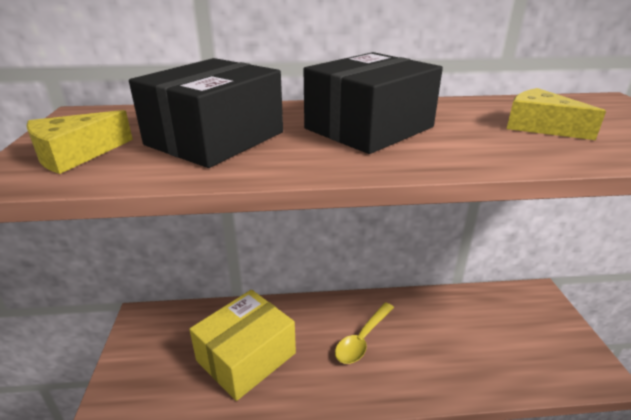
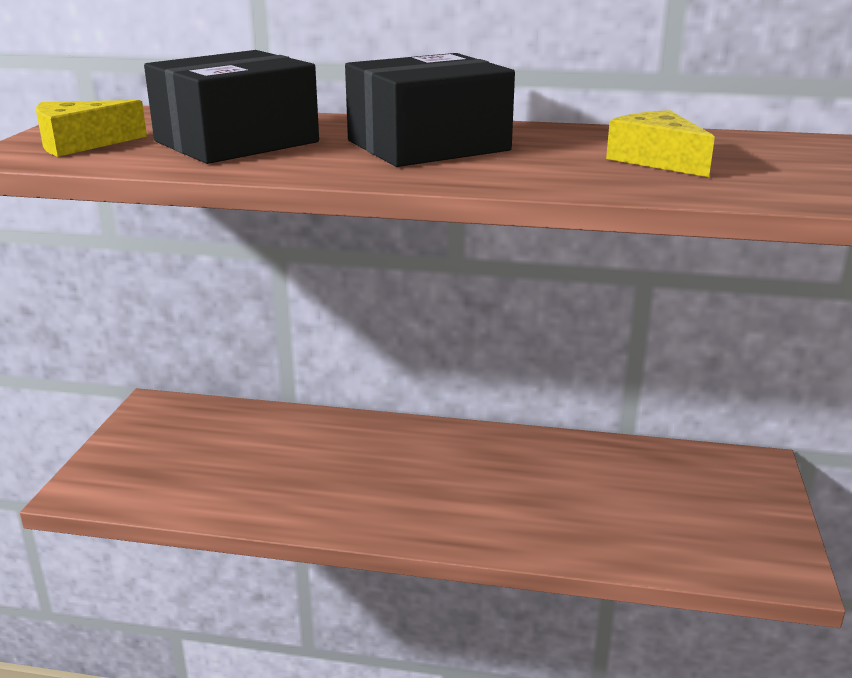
camera: 15 degrees right, 5 degrees down
yellow box [189,290,296,401] -> none
yellow spoon [335,302,394,364] -> none

